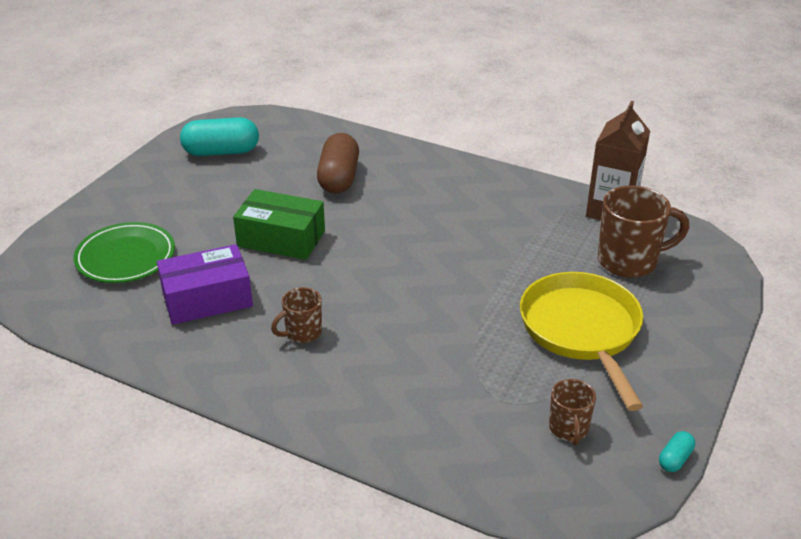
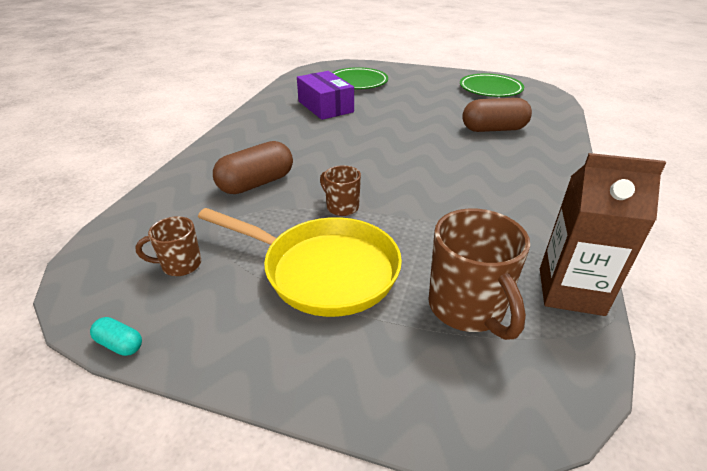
camera: 80 degrees right, 0 degrees up
turquoise capsule [180,117,259,156] -> green plate [460,74,524,97]
green box [233,189,325,260] -> none
brown mug [271,287,322,343] -> brown mug moved to [320,165,361,216]
yellow pan [520,272,643,411] -> yellow pan turned 45 degrees clockwise [198,208,402,317]
none -> brown capsule [213,141,293,194]

